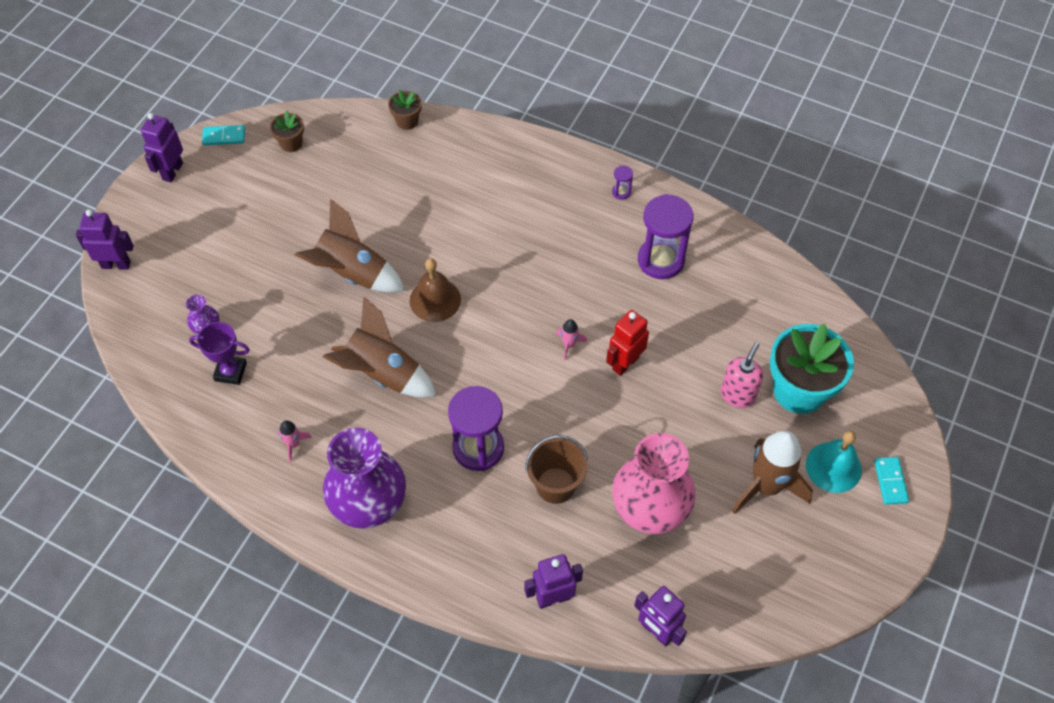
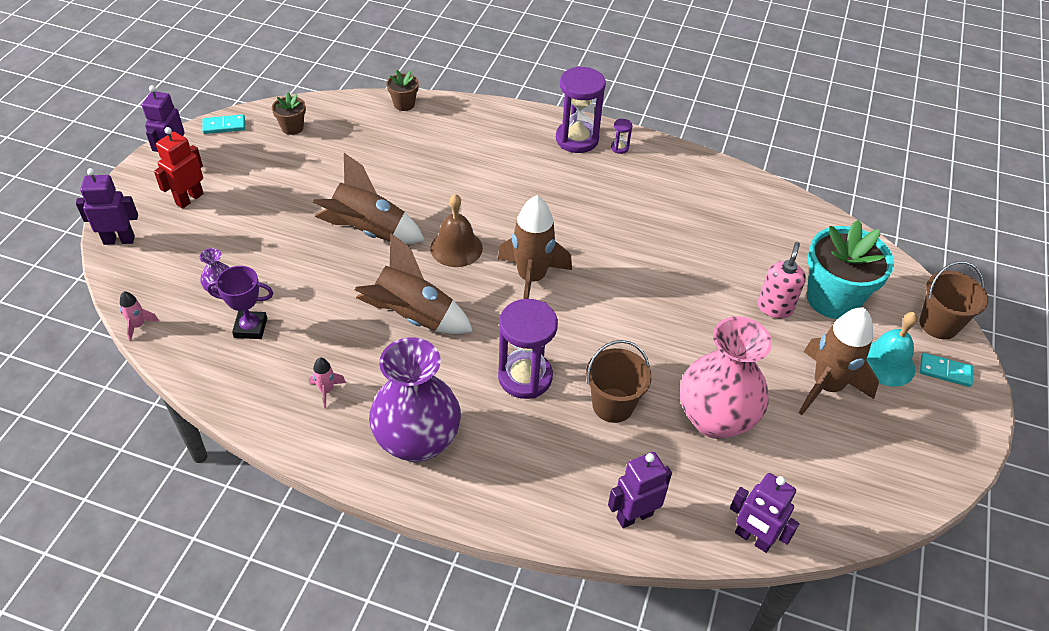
camera: 10 degrees left, 10 degrees down
pink rocket [556,319,587,361] -> pink rocket moved to [120,291,159,341]
red robot [606,310,649,376] -> red robot moved to [154,127,204,209]
purple hourglass [638,194,693,279] -> purple hourglass moved to [556,66,606,153]
turquoise domino [874,457,909,505] -> turquoise domino turned 60 degrees counterclockwise [920,353,973,387]
none -> brown rocket [498,195,572,299]
none -> brown bucket [919,261,988,339]

